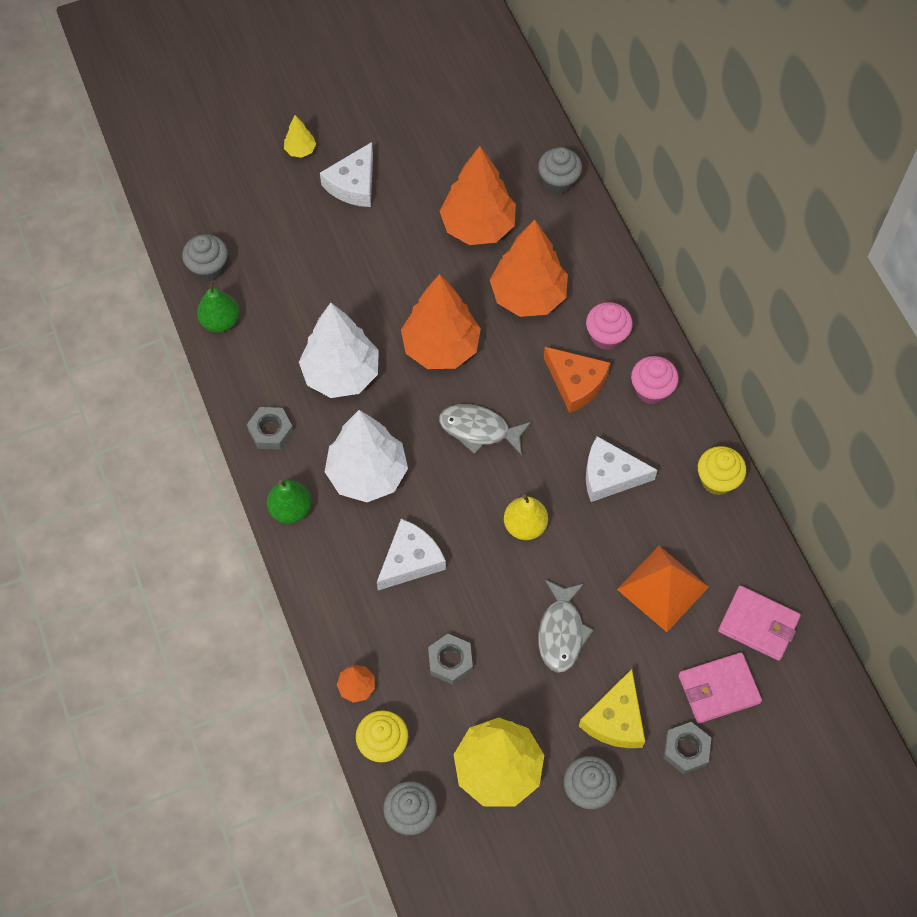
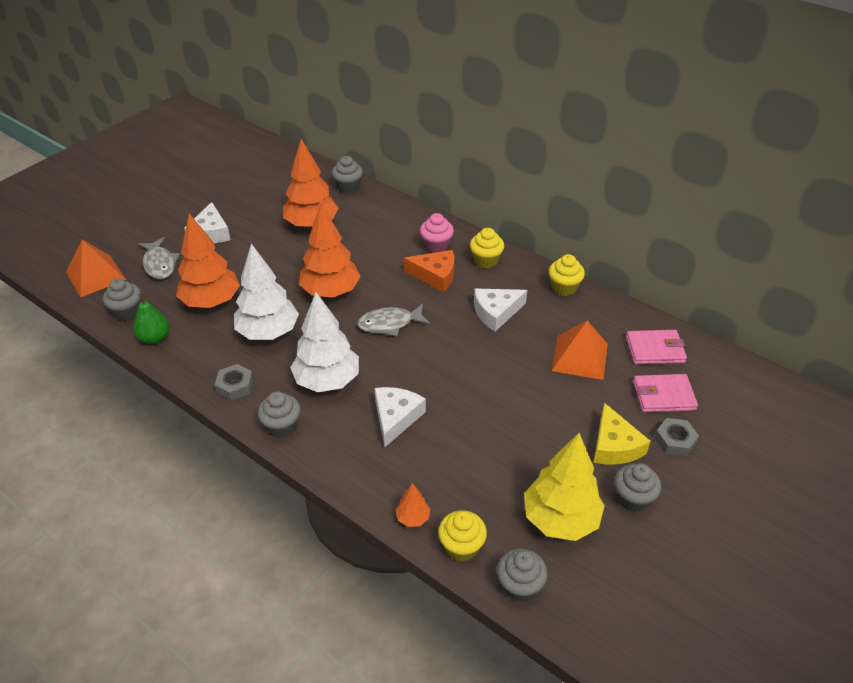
camera: 30 degrees left, 20 degrees down
green pear [267,480,311,524] -> grey cupcake [258,391,301,438]
yellow tree [284,115,316,158] -> none
grey nut [428,634,473,685] -> none
orange tree [490,219,568,317] -> orange tree moved to [176,214,240,308]
yellow pear [504,494,548,540] -> none
grey fish [538,580,594,673] -> grey fish moved to [138,237,180,279]
pink cupcake [631,356,679,404] -> yellow cupcake [470,228,504,268]
pink wallet [679,652,762,723] -> pink wallet turned 45 degrees clockwise [633,374,698,412]
none -> orange pyramid [66,240,126,297]

